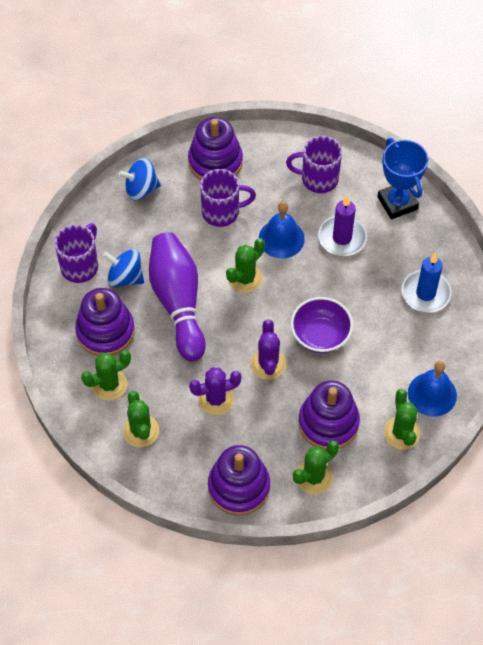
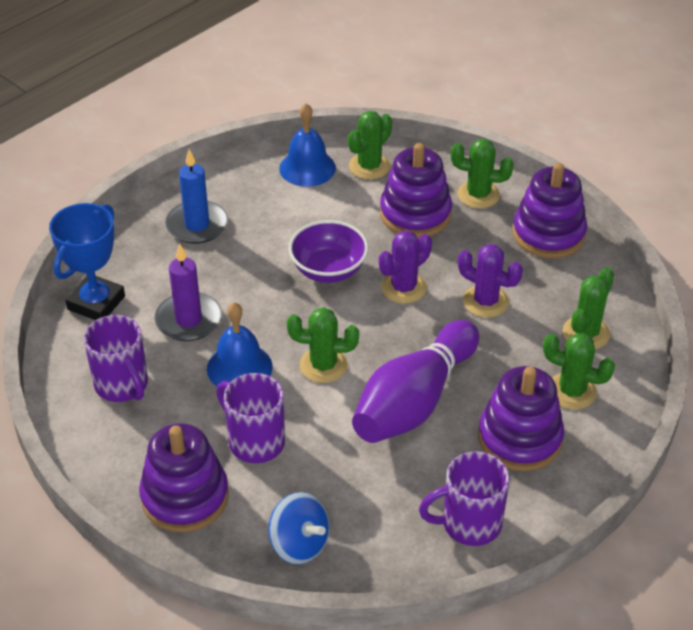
camera: 130 degrees left, 15 degrees down
blue spinning top [103,249,144,287] -> none

